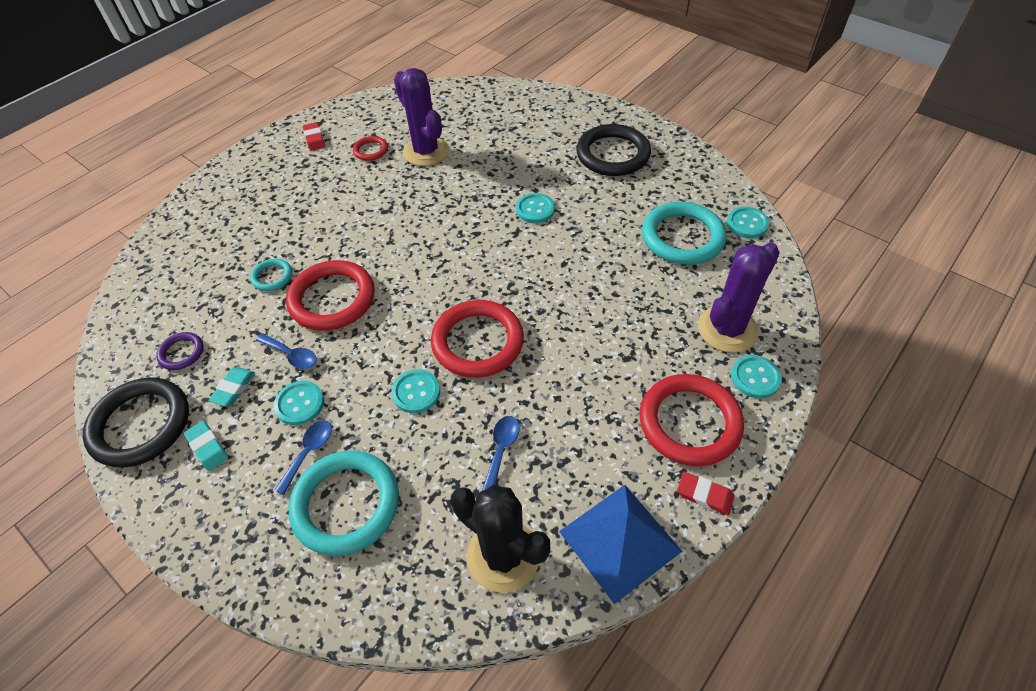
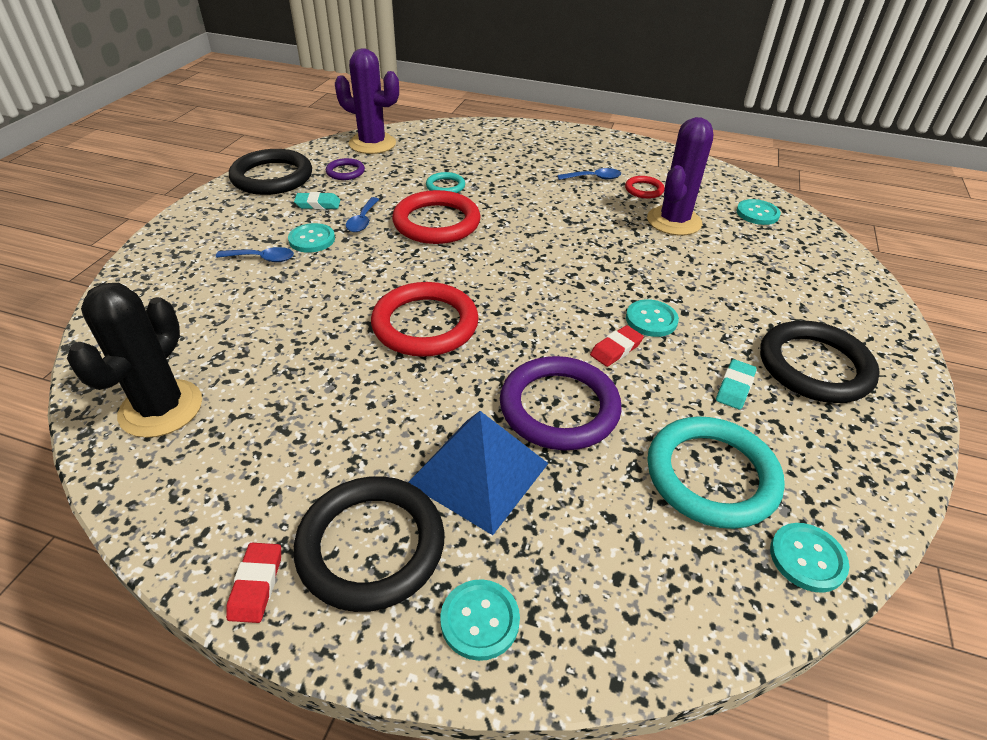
camera: 65 degrees right, 10 degrees down
turquoise eraser [184,421,228,471] -> turquoise eraser moved to [716,359,757,410]
turquoise ring [288,450,399,556] -> none
red eraser [303,122,325,151] -> red eraser moved to [590,325,644,367]
turquoise button [391,370,440,413] -> turquoise button moved to [736,199,781,225]
blue spoon [482,416,520,491] -> blue spoon moved to [557,168,621,180]
blue pyramid [559,485,682,604] -> blue pyramid moved to [408,411,548,535]
red ring [639,374,744,466] -> black ring [294,476,444,612]
purple cactus [698,242,780,353] -> purple cactus moved to [335,48,399,154]
none -> purple ring [500,356,622,450]

